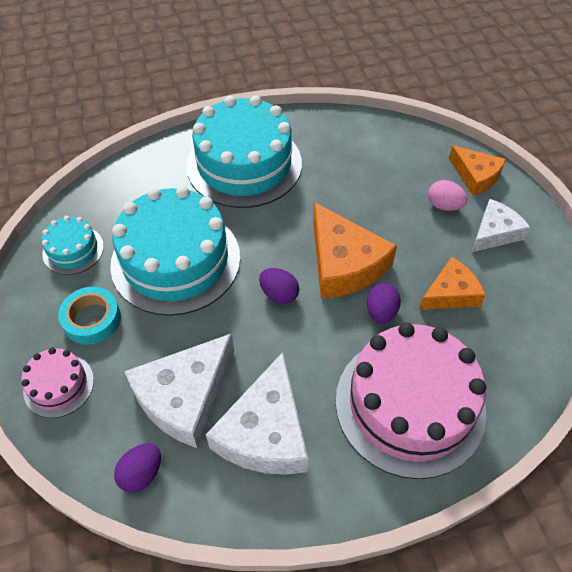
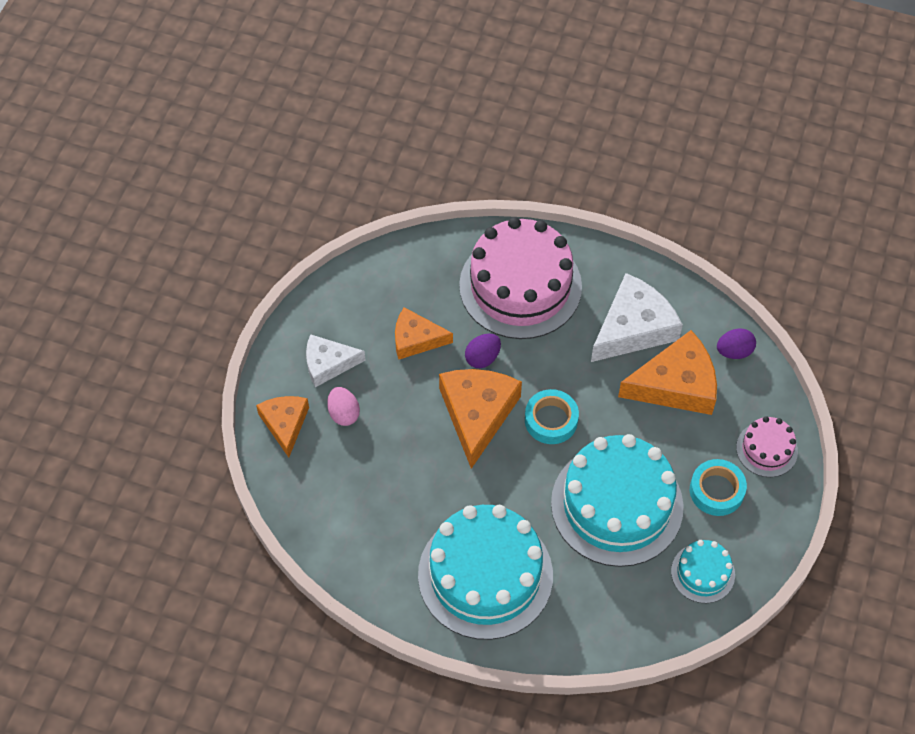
camera: 145 degrees left, 5 degrees up
white cheese [124,333,234,448] -> orange cheese [618,330,717,415]
purple egg [259,268,299,304] -> turquoise tape [525,389,579,444]

